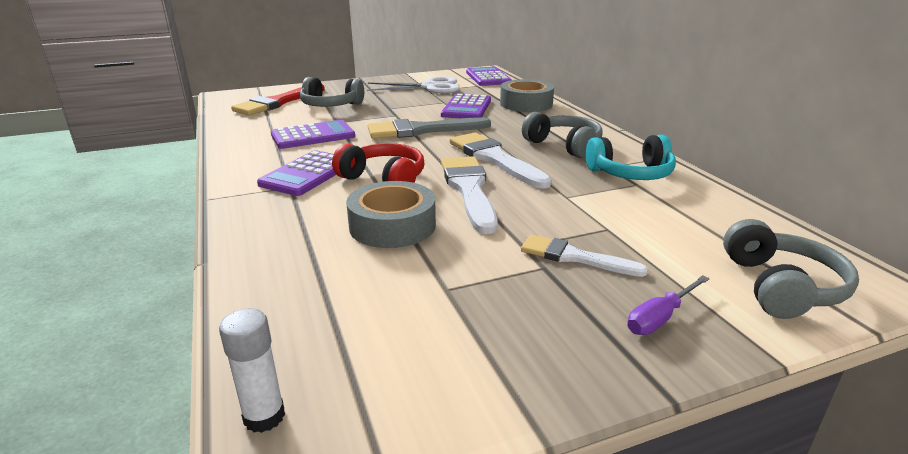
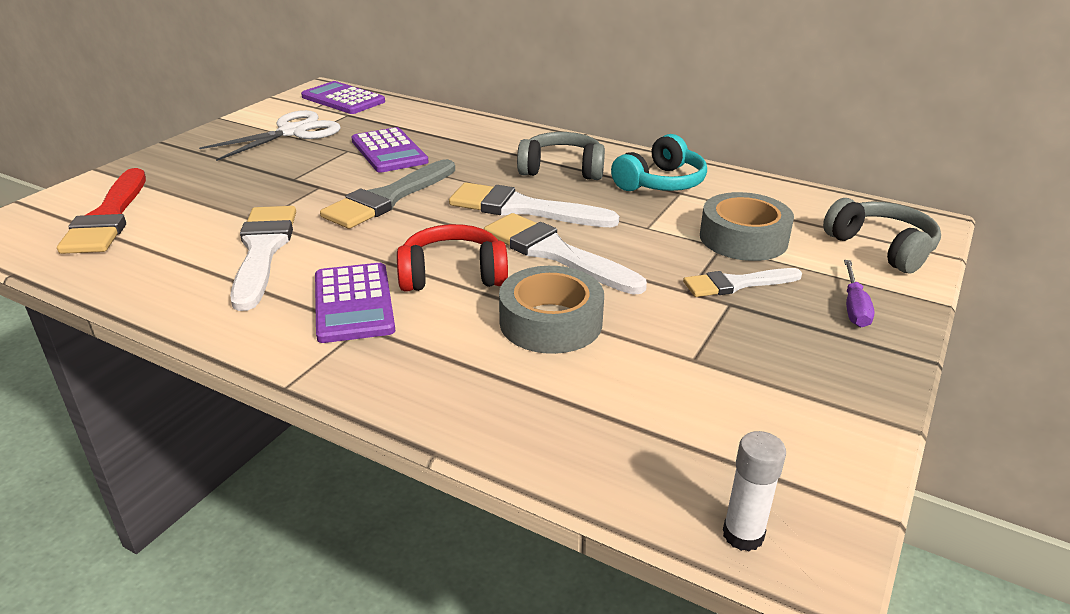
camera: 40 degrees left, 5 degrees up
purple calculator [271,120,355,149] -> white brush [230,206,296,311]
grey headphones [300,77,364,107] -> none
grey tape [500,79,554,112] -> grey tape moved to [700,192,794,261]

